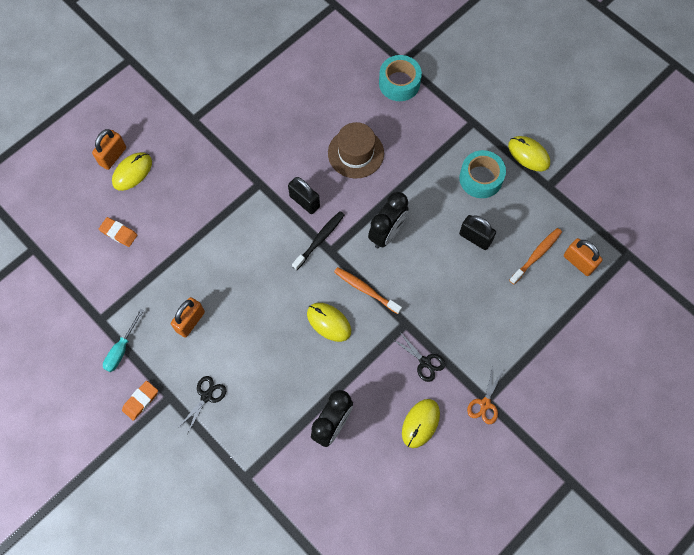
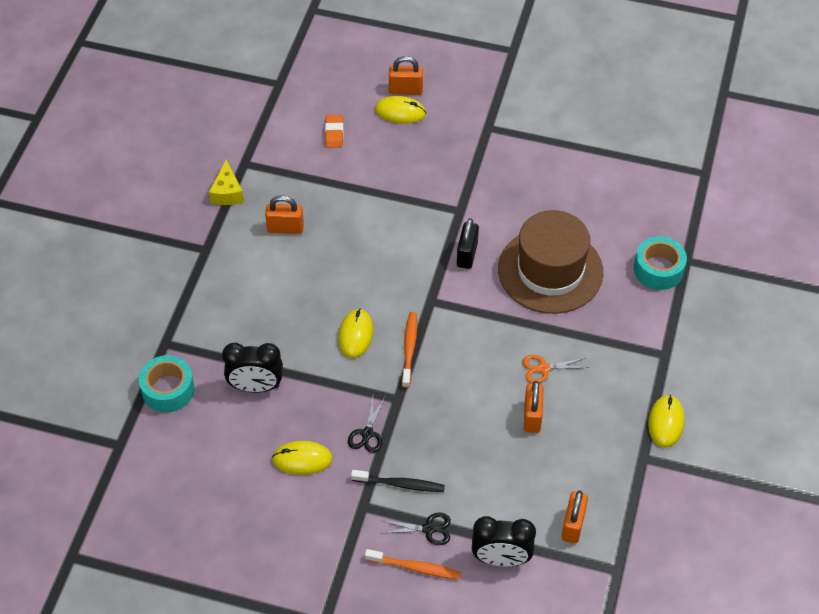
camera: 60 degrees right, 15 degrees down
turquoise screwdriver [103,309,144,372] -> yellow cheese [209,159,244,205]
orange eraser [122,381,158,421] -> none
black scissors [178,376,226,434] -> black scissors moved to [383,513,451,545]
black toothbrush [292,211,344,270] -> black toothbrush moved to [351,470,445,492]
brown hat [328,122,384,178] -> brown hat [498,210,603,314], size x1.60
black clock [368,192,409,248] -> black clock moved to [472,516,536,567]
turquoise tape [459,150,506,198] -> turquoise tape moved to [139,355,195,412]
black padlock [459,215,496,250] -> orange padlock [524,381,543,433]
orange scissors [467,367,504,424] -> orange scissors moved to [522,355,589,383]
orange toothbrush [509,228,562,284] -> orange toothbrush moved to [365,549,461,579]

